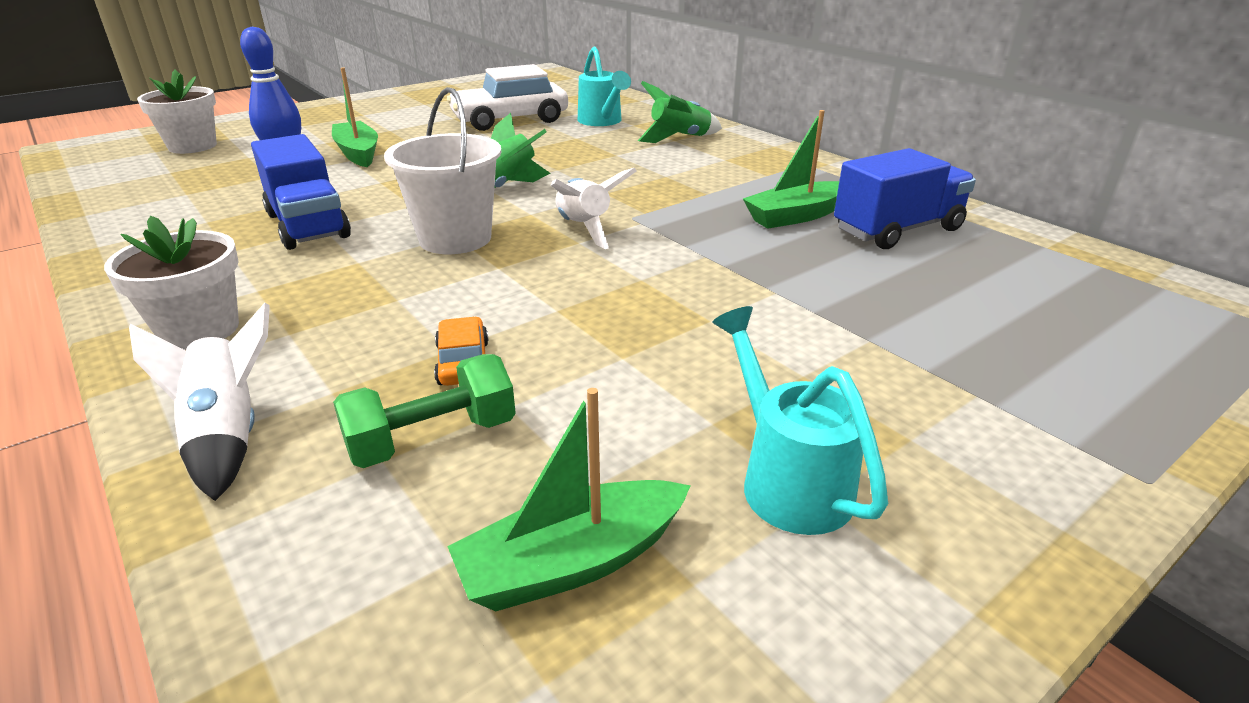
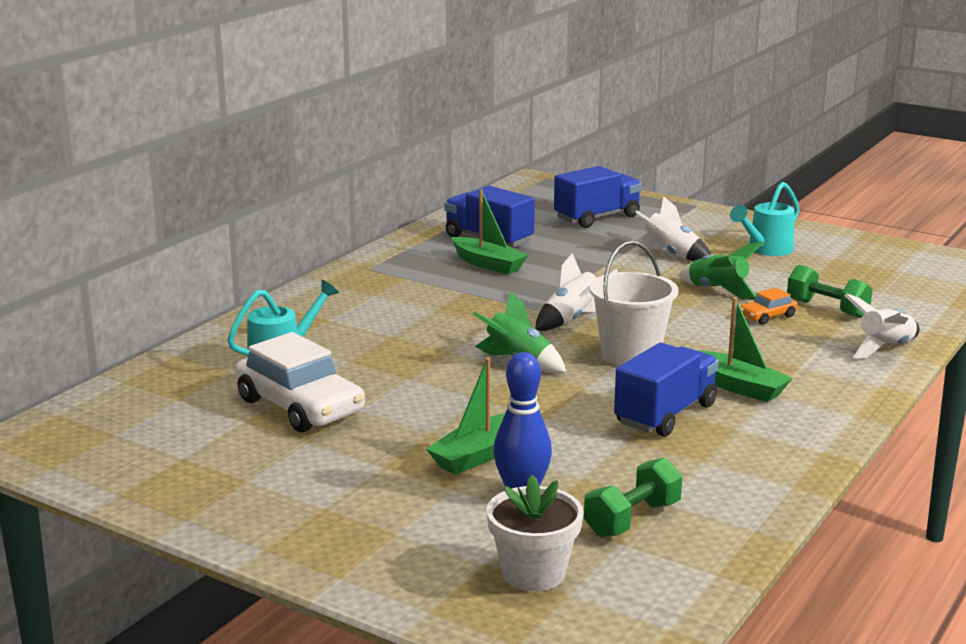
camera: 110 degrees left, 10 degrees down
white flower pot [104,215,239,350] -> none
green boat [447,388,691,611] -> green boat moved to [699,297,793,402]
green rocket [638,81,722,143] -> green rocket moved to [678,241,763,300]
none -> blue truck [554,166,642,228]
none -> green dumbbell [584,458,682,538]
none -> white rocket [635,196,711,261]

